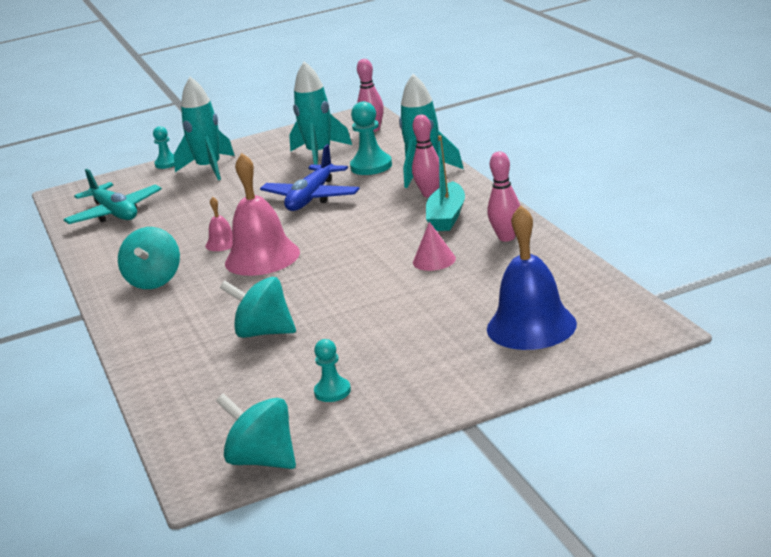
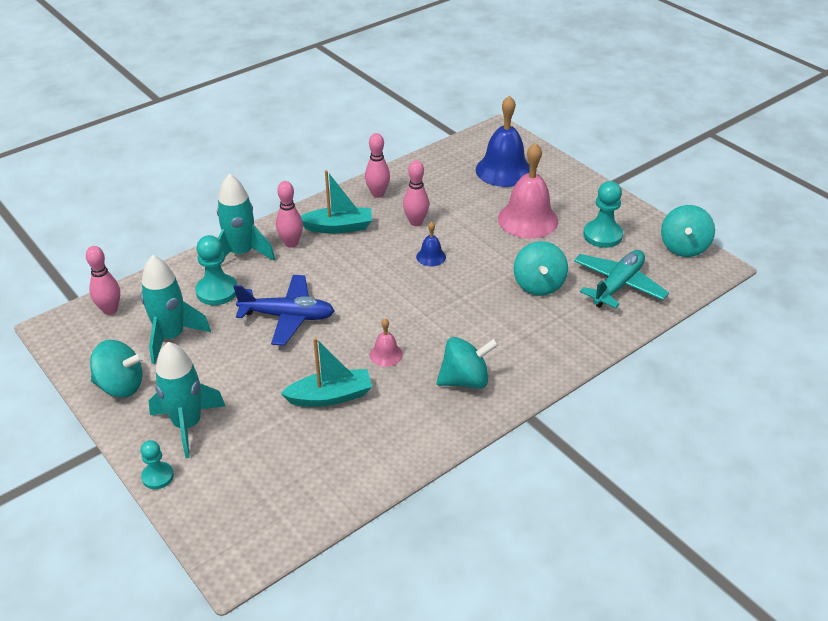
camera: 110 degrees left, 15 degrees up
turquoise plane [63,169,162,224] -> turquoise plane moved to [574,250,669,308]
pink bell [225,153,300,276] -> pink bell moved to [498,143,558,239]
turquoise pawn [314,339,351,402] -> turquoise pawn [583,181,623,248], size x1.61
pink cone [413,222,456,271] -> pink bowling pin [403,160,429,226]
none -> turquoise spinning top [90,340,144,398]
none -> turquoise boat [280,338,372,407]
none -> blue bell [416,221,446,266]

